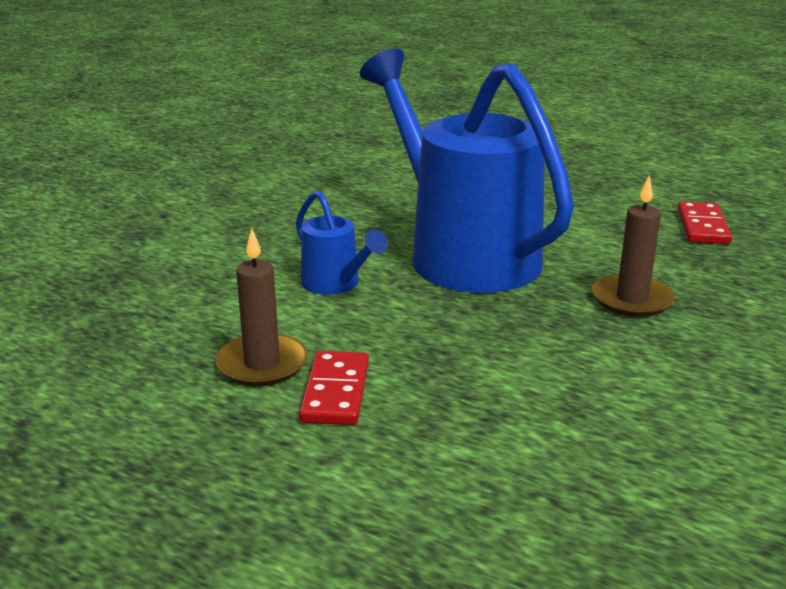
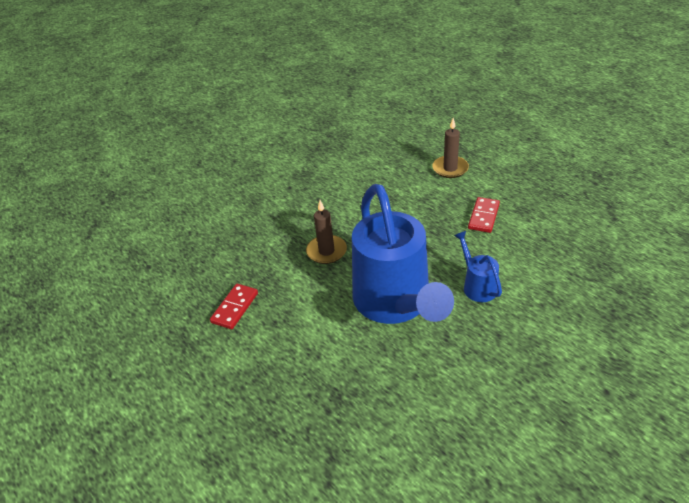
camera: 160 degrees left, 15 degrees up
brown candle [215,229,308,386] -> brown candle moved to [432,118,469,178]

